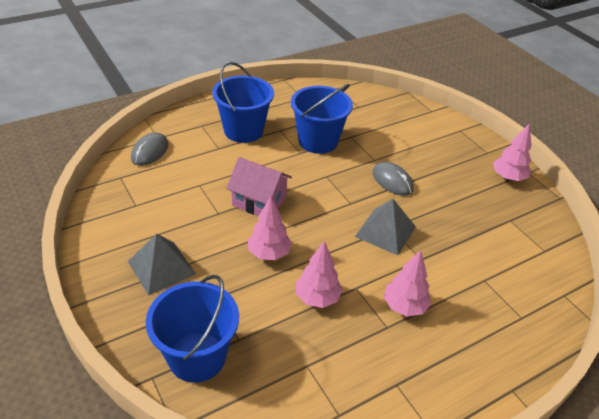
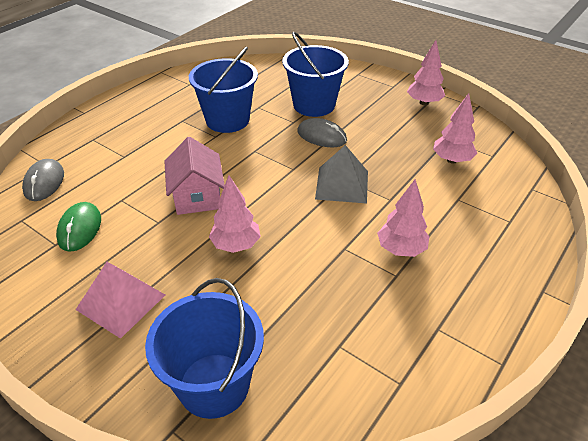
camera: 20 degrees left, 0 degrees up
grey pyramid [128,234,196,296] -> pink pyramid [76,262,165,339]
blue bucket [212,62,274,143] -> blue bucket moved to [282,32,349,117]
pink house [226,157,292,216] -> pink house turned 75 degrees clockwise [164,137,225,215]
pink tree [296,241,343,308] -> pink tree moved to [433,93,477,164]
none -> green mouse [56,202,101,252]

